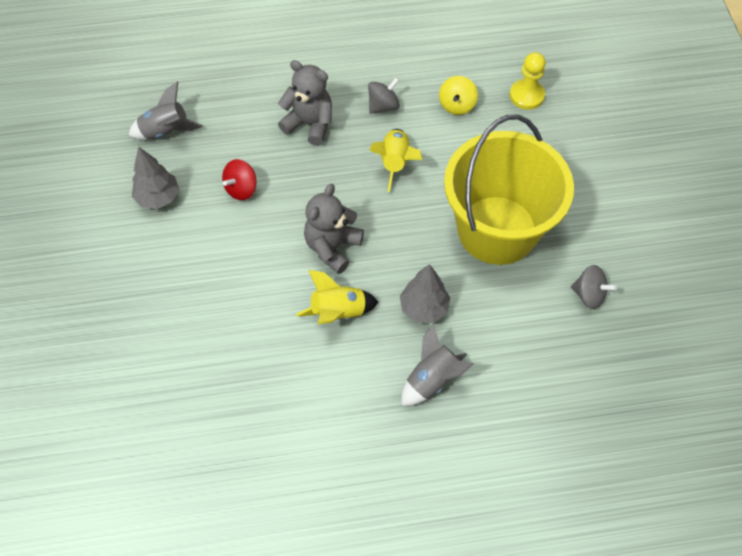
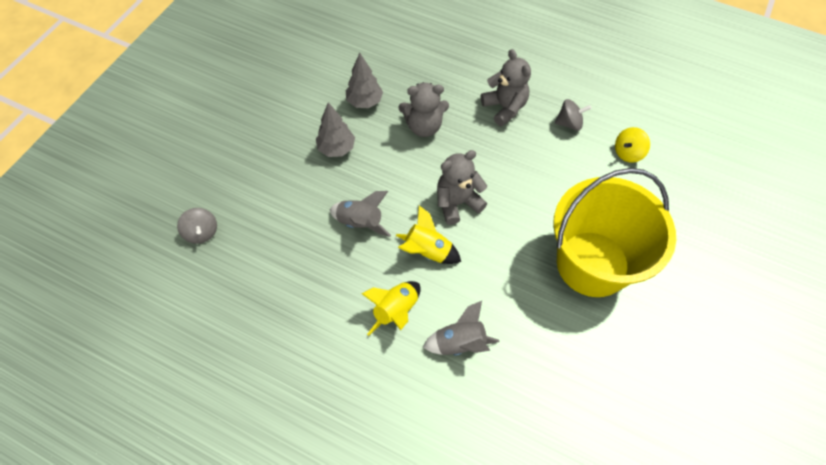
camera: 35 degrees right, 0 degrees up
grey rocket [128,82,203,140] -> grey rocket moved to [330,191,391,237]
red spinning top [222,159,257,200] -> grey teddy bear [399,82,449,137]
yellow rocket [369,129,422,192] -> yellow rocket moved to [362,281,421,336]
grey tree [400,264,450,323] -> grey tree moved to [316,102,355,157]
yellow pawn [510,52,546,110] -> none
grey spinning top [571,265,617,309] -> grey spinning top moved to [177,208,217,244]

